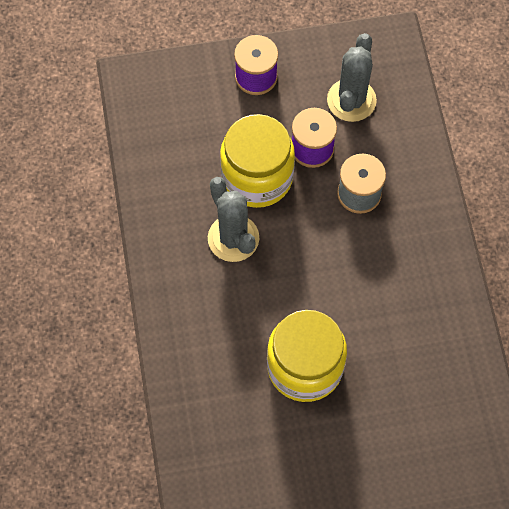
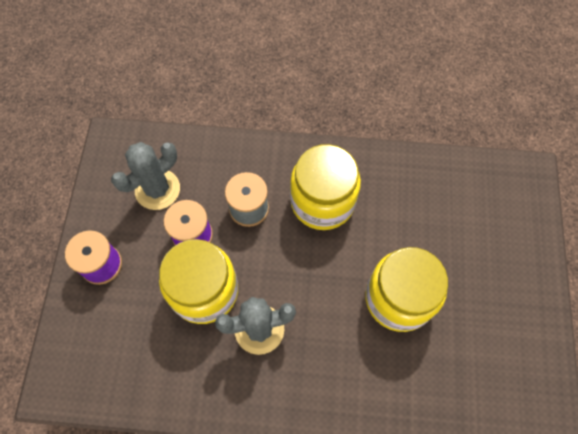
camera: 75 degrees left, 0 degrees up
grey cactus [327,33,377,122] -> grey cactus turned 75 degrees counterclockwise [111,142,180,210]
none -> yellow jar [290,144,361,230]

